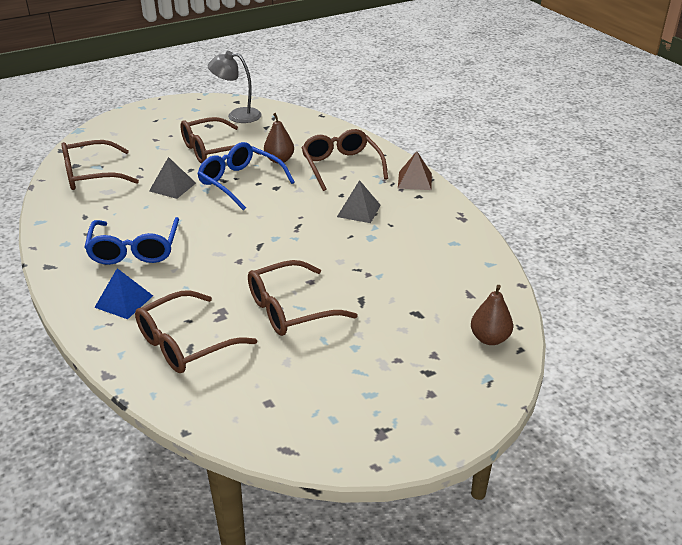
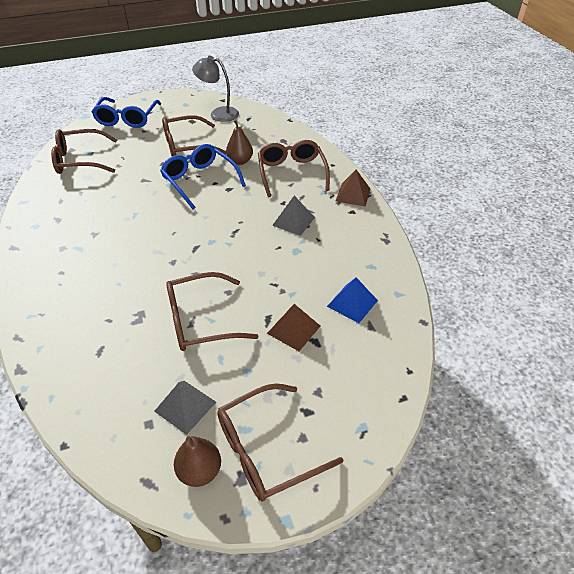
camera: 10 degrees right, 10 degrees up
blue glasses [84,217,179,265] -> blue glasses moved to [92,97,161,128]
blue pyramid [94,268,153,319] -> blue pyramid moved to [327,277,378,323]
brown glasses [135,290,257,373] -> brown glasses moved to [217,383,344,501]
grey pyramid [149,157,196,199] -> grey pyramid moved to [154,381,216,435]
brown pear [471,285,513,345] -> brown pear moved to [174,436,221,487]
none -> brown pyramid [267,304,320,351]

